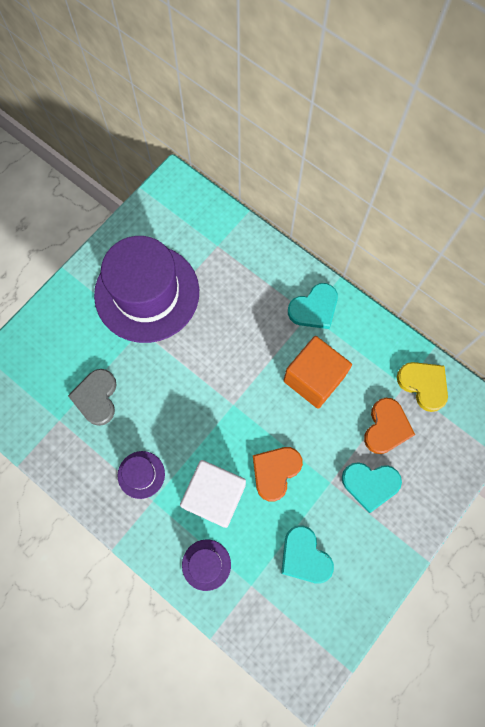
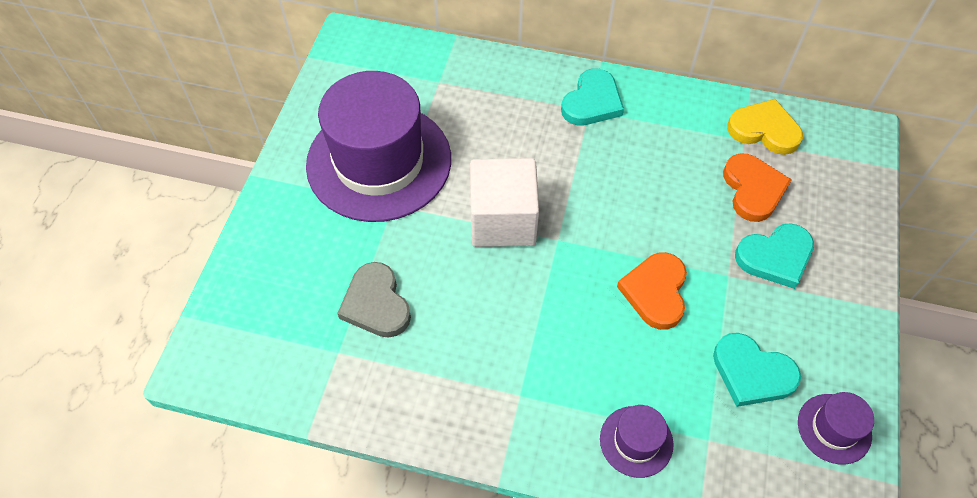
camera: 25 degrees left, 15 degrees down
purple hat [118,451,165,499] -> purple hat moved to [798,392,874,465]
white cube [180,460,246,528] -> white cube moved to [470,158,539,247]
orange cube [284,336,352,409] -> none

